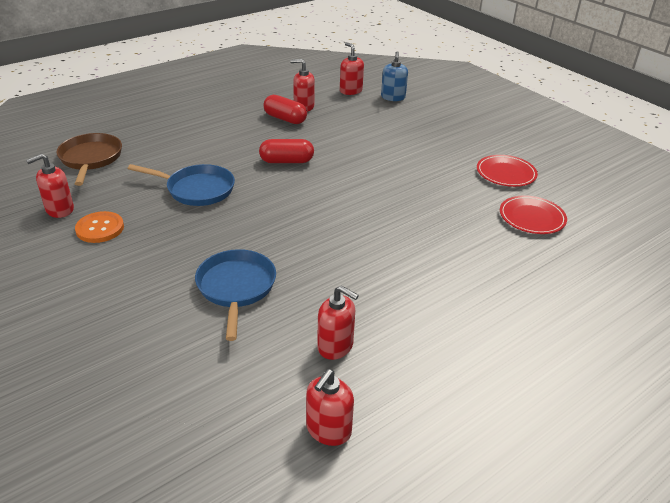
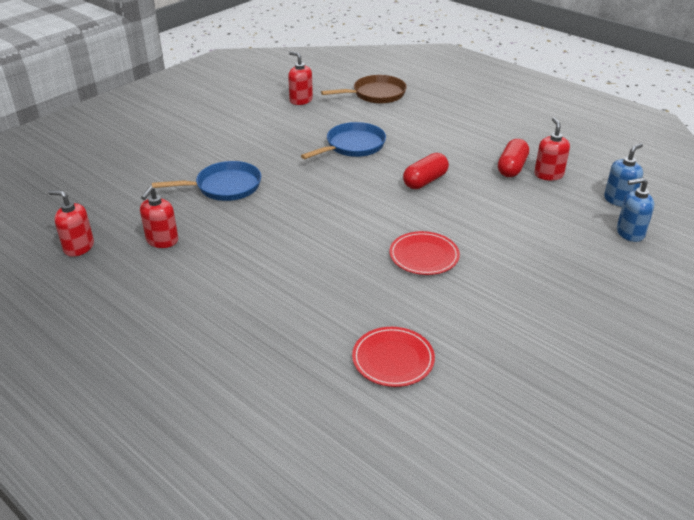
camera: 80 degrees right, 0 degrees up
orange button [75,211,124,243] -> none
blue pan [128,164,235,206] -> blue pan turned 135 degrees counterclockwise [301,122,386,159]
red capsule [259,139,314,163] -> red capsule turned 60 degrees clockwise [403,153,449,189]
red soap dispenser [340,42,364,95] -> blue soap dispenser [604,143,643,207]
red plate [477,155,538,187] -> red plate moved to [389,231,460,275]

